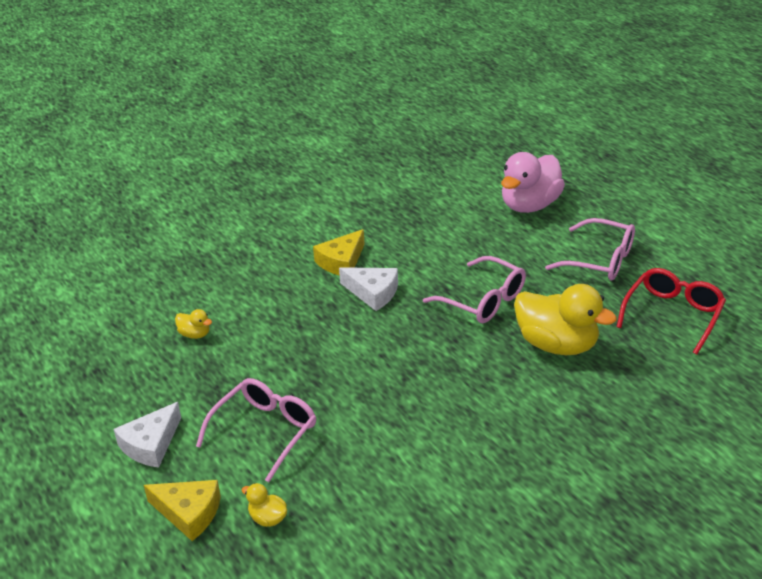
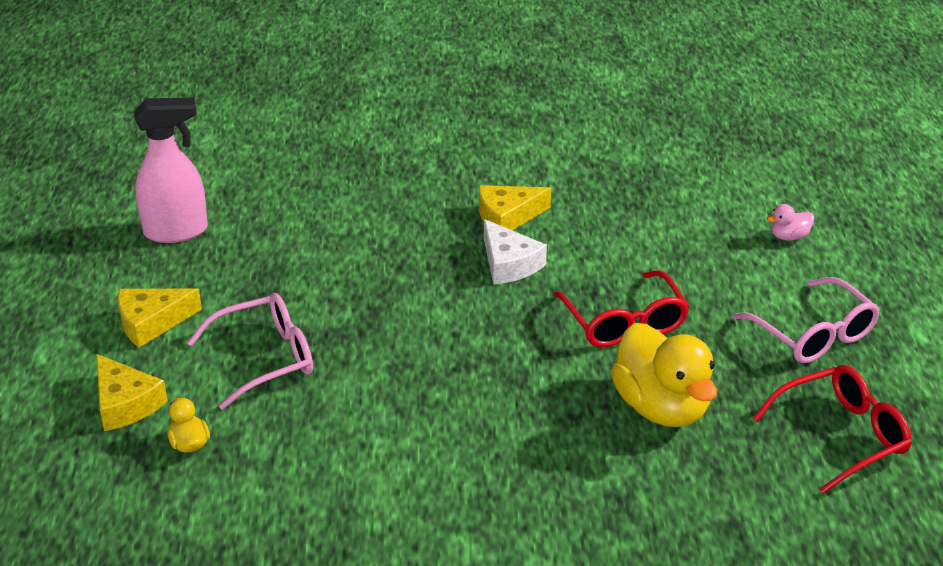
camera: 30 degrees right, 0 degrees up
white cheese [114,402,181,468] -> yellow cheese [118,288,202,348]
yellow duck [175,309,212,339] -> none
pink glasses [423,256,526,323] -> red glasses [553,270,690,348]
pink duck [501,152,565,213] -> pink duck [767,204,814,241], size x0.43
none -> pink spray bottle [134,97,208,243]

